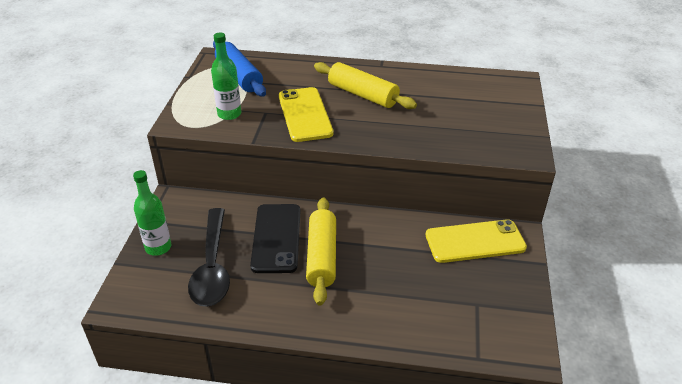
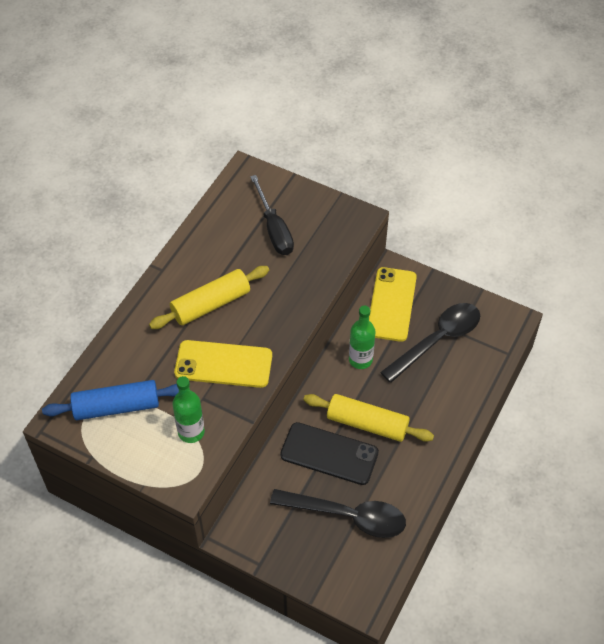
camera: 70 degrees left, 15 degrees up
green bottle [133,170,171,256] -> green bottle moved to [349,306,375,369]
none -> black screwdriver [250,175,294,255]
none -> black spoon [380,303,480,383]

